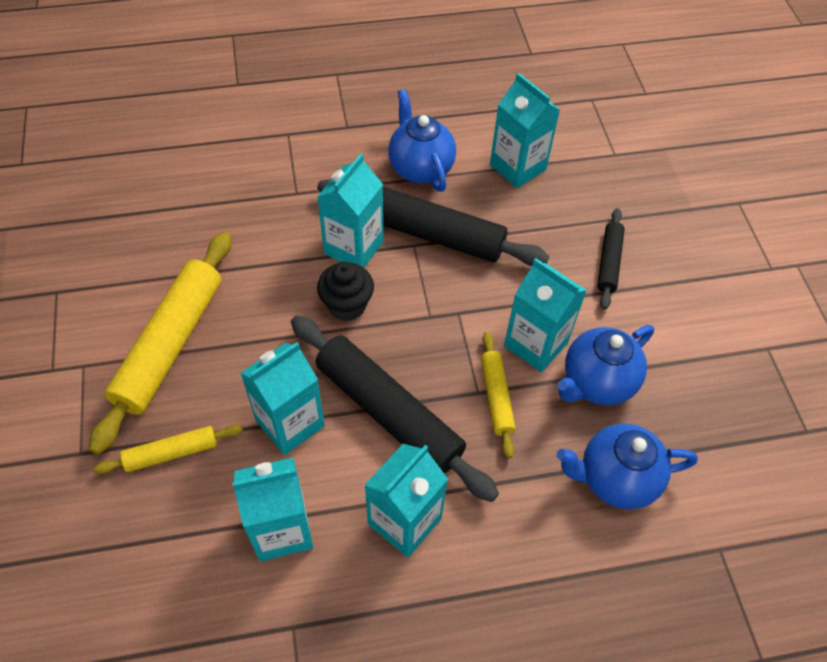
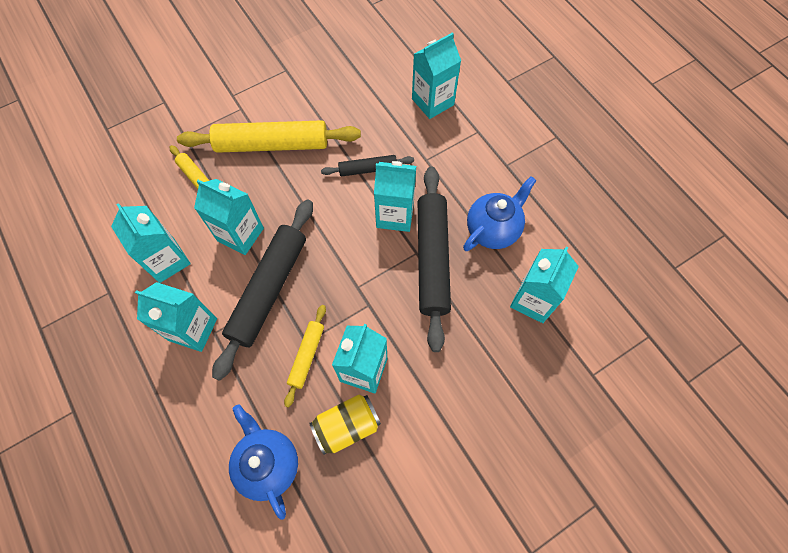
camera: 70 degrees right, 10 degrees up
black cupcake [317,261,374,321] -> none
yellow rolling pin [481,332,516,458] -> yellow rolling pin turned 45 degrees counterclockwise [284,305,326,408]
blue teapot [557,325,654,405] -> yellow can [309,394,381,455]
black rolling pin [597,208,625,309] -> black rolling pin moved to [321,155,414,177]
none -> turquoise carton [412,32,461,119]

